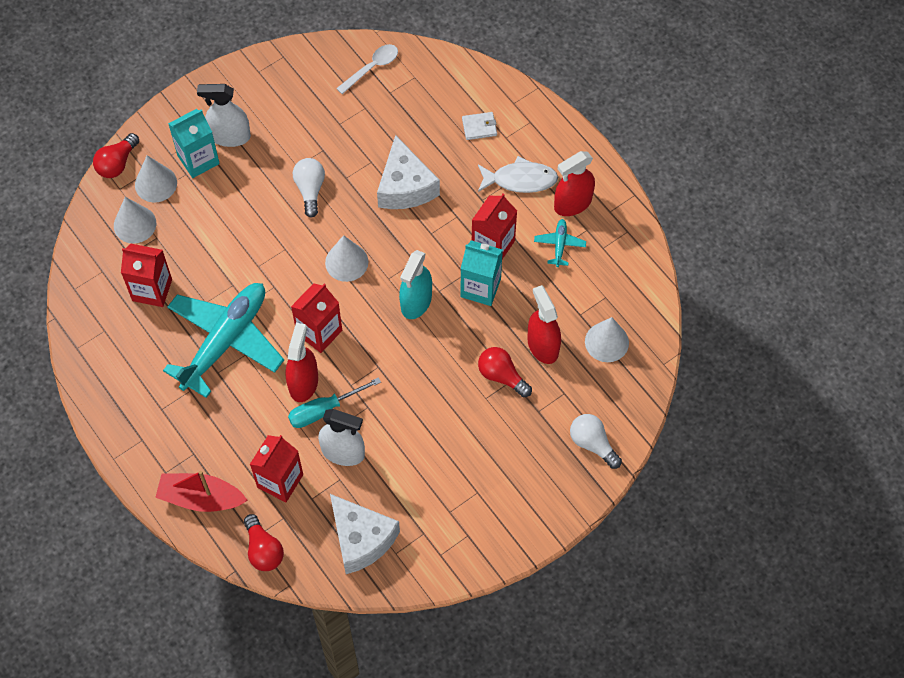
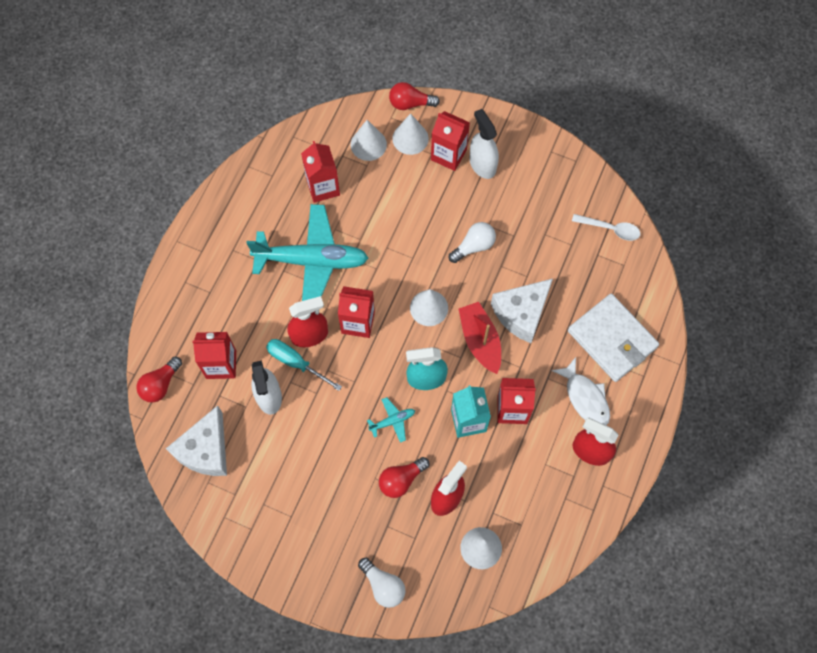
camera: 60 degrees right, 5 degrees up
red boat [155,471,248,512] -> red boat moved to [458,302,501,374]
turquoise carton [168,109,220,178] -> red carton [431,111,470,171]
white wallet [462,112,497,140] -> white wallet [568,294,659,382], size x2.42
red light bulb [478,347,532,397] -> red light bulb turned 135 degrees counterclockwise [379,457,429,498]
turquoise plane [534,219,586,267] -> turquoise plane moved to [367,397,415,443]
white light bulb [570,414,622,469] -> white light bulb turned 120 degrees clockwise [358,558,406,608]

